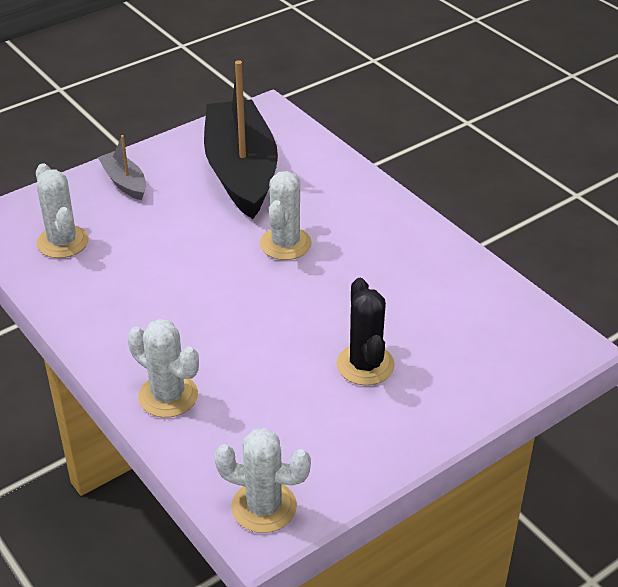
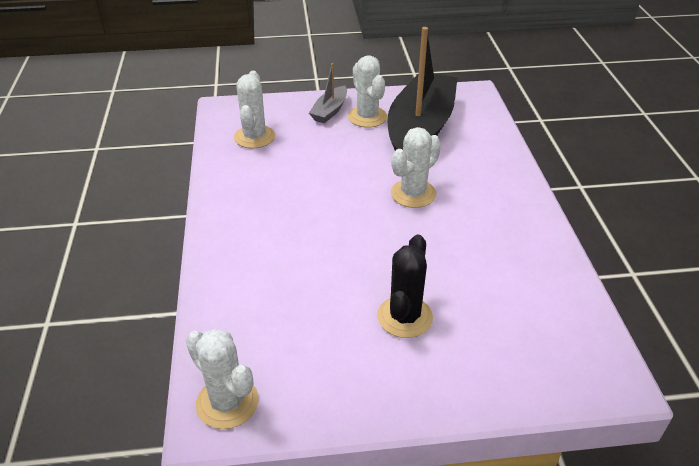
camera: 30 degrees right, 0 degrees up
grey boat [98,135,146,200] -> grey boat turned 150 degrees counterclockwise [309,63,347,123]
white cactus [127,319,199,418] -> white cactus moved to [348,55,387,127]

